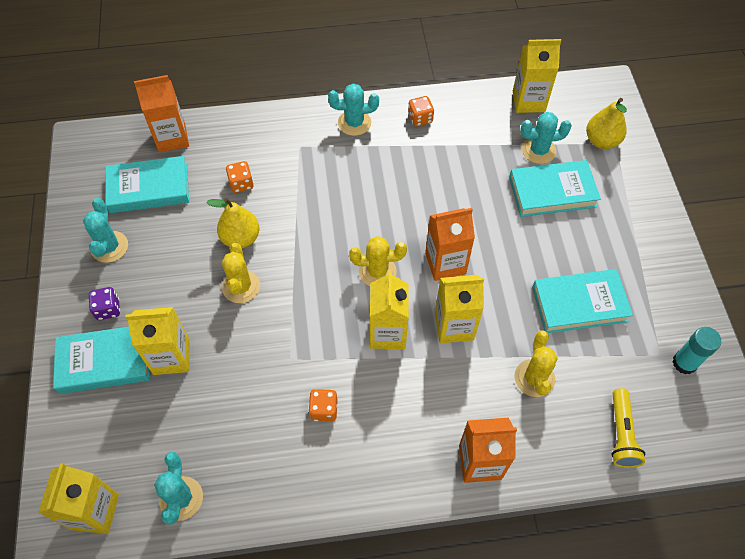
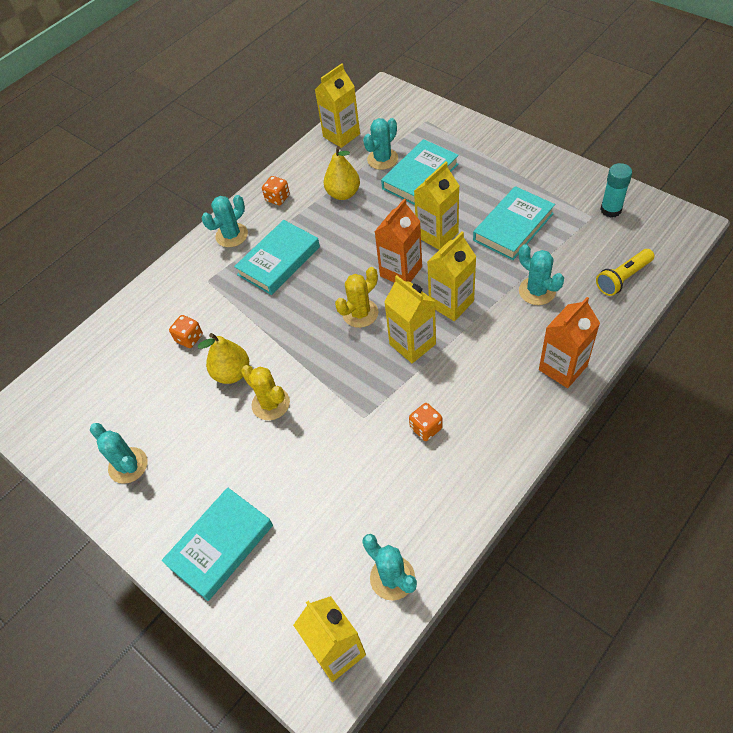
camera: 35 degrees left, 5 degrees down
purple dice [89,287,120,320] -> none
turquoise book [105,156,189,213] -> turquoise book moved to [234,220,320,295]
yellow carton [126,307,190,375] -> yellow carton moved to [414,162,459,250]
orange carton [134,75,189,153] -> none
yellow cactus [514,330,558,397] -> turquoise cactus [519,244,564,305]
yellow pear [586,98,627,149] -> yellow pear moved to [324,146,360,200]
yellow flashlight [611,388,645,468] -> yellow flashlight turned 90 degrees clockwise [596,249,654,296]

